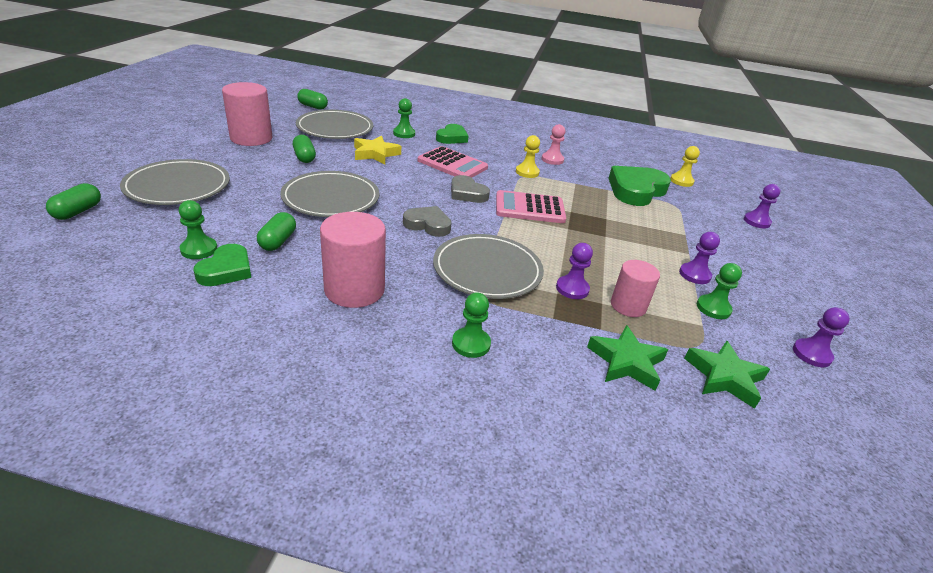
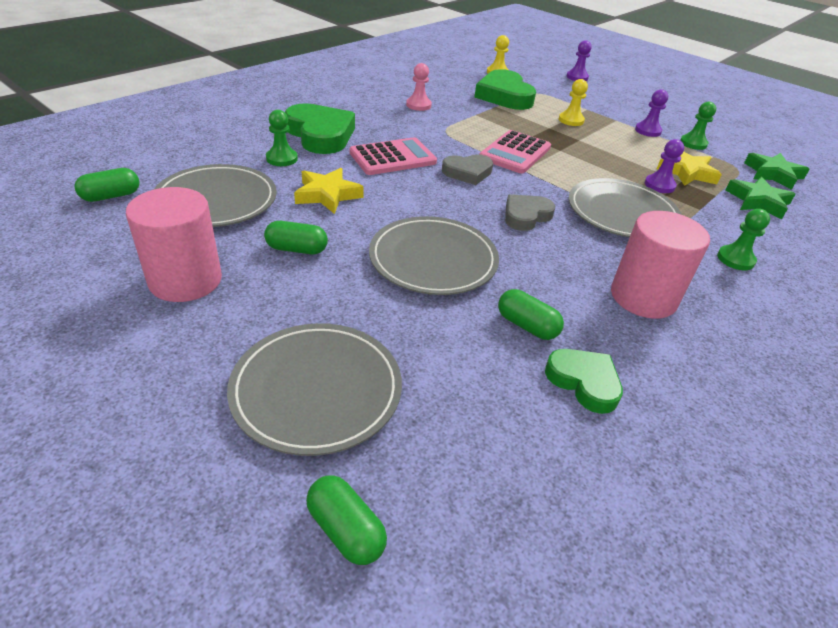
camera: 60 degrees left, 5 degrees up
green pawn [179,200,218,259] -> none
green heart [436,124,468,144] -> green heart [285,103,355,154], size x1.67
yellow pawn [516,135,540,178] -> yellow pawn moved to [559,79,588,126]
pink cylinder [611,260,660,317] -> yellow star [657,151,722,186]
purple pawn [793,307,850,367] -> none

